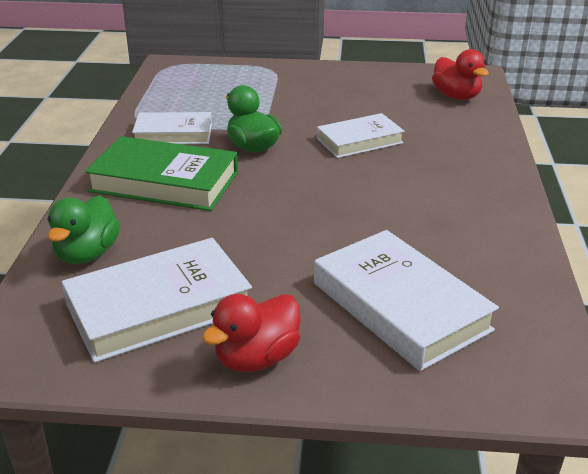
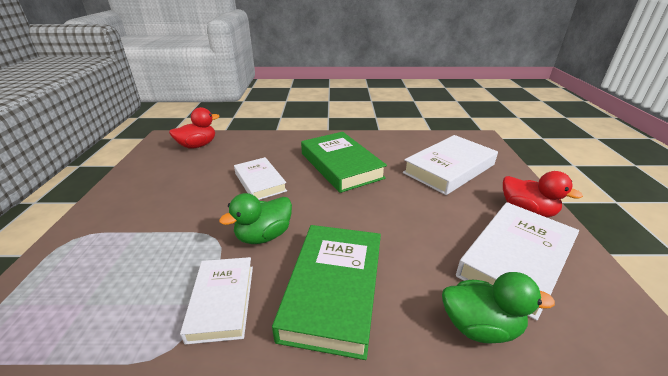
camera: 95 degrees left, 0 degrees up
white book [62,238,252,363] -> white book turned 75 degrees clockwise [456,202,579,321]
none -> green book [301,132,387,193]

